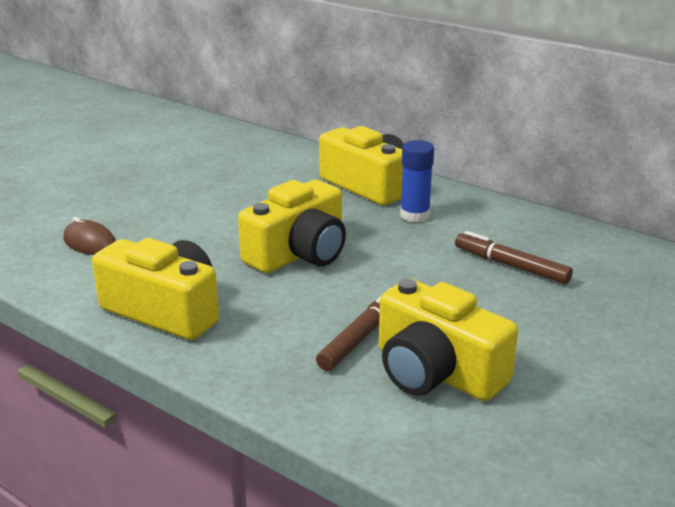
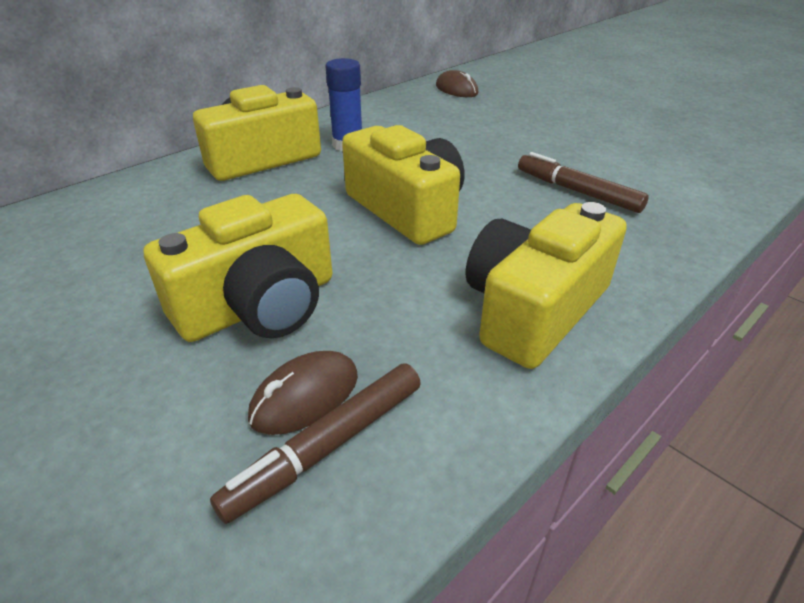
camera: 80 degrees left, 10 degrees up
yellow camera [379,279,518,401] -> yellow camera moved to [143,194,332,342]
brown marker [455,231,573,284] -> brown marker moved to [210,363,421,524]
none -> brown mouse [436,70,479,97]

